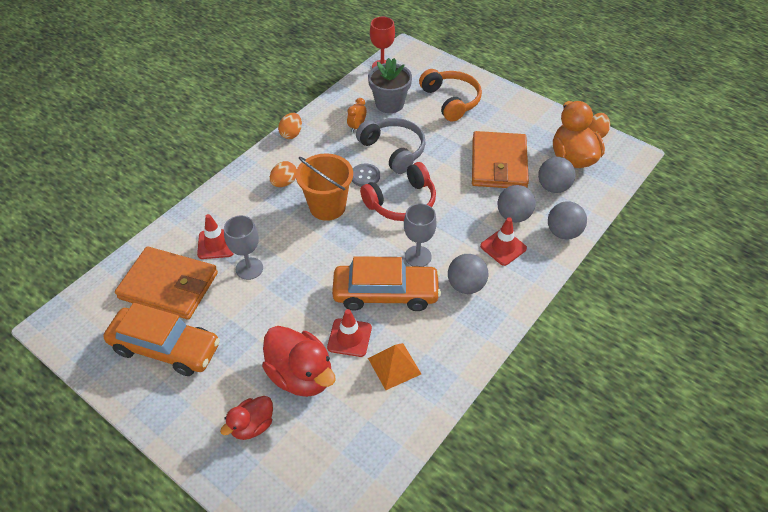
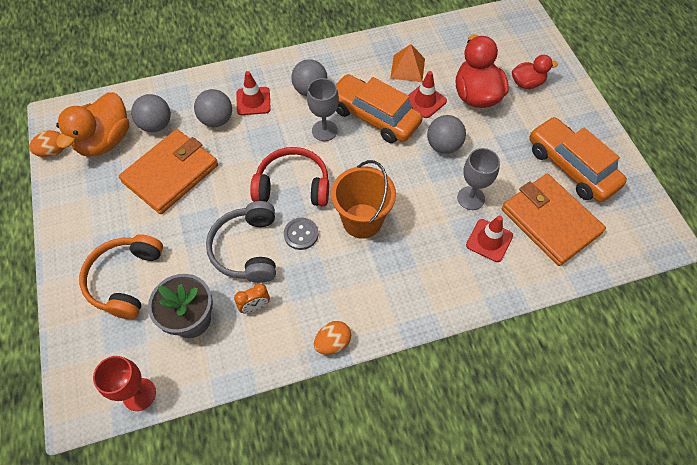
camera: 145 degrees left, 10 degrees up
orange egg [270,161,297,187] -> none
grey ball [548,201,587,240] -> grey ball moved to [427,115,466,154]

